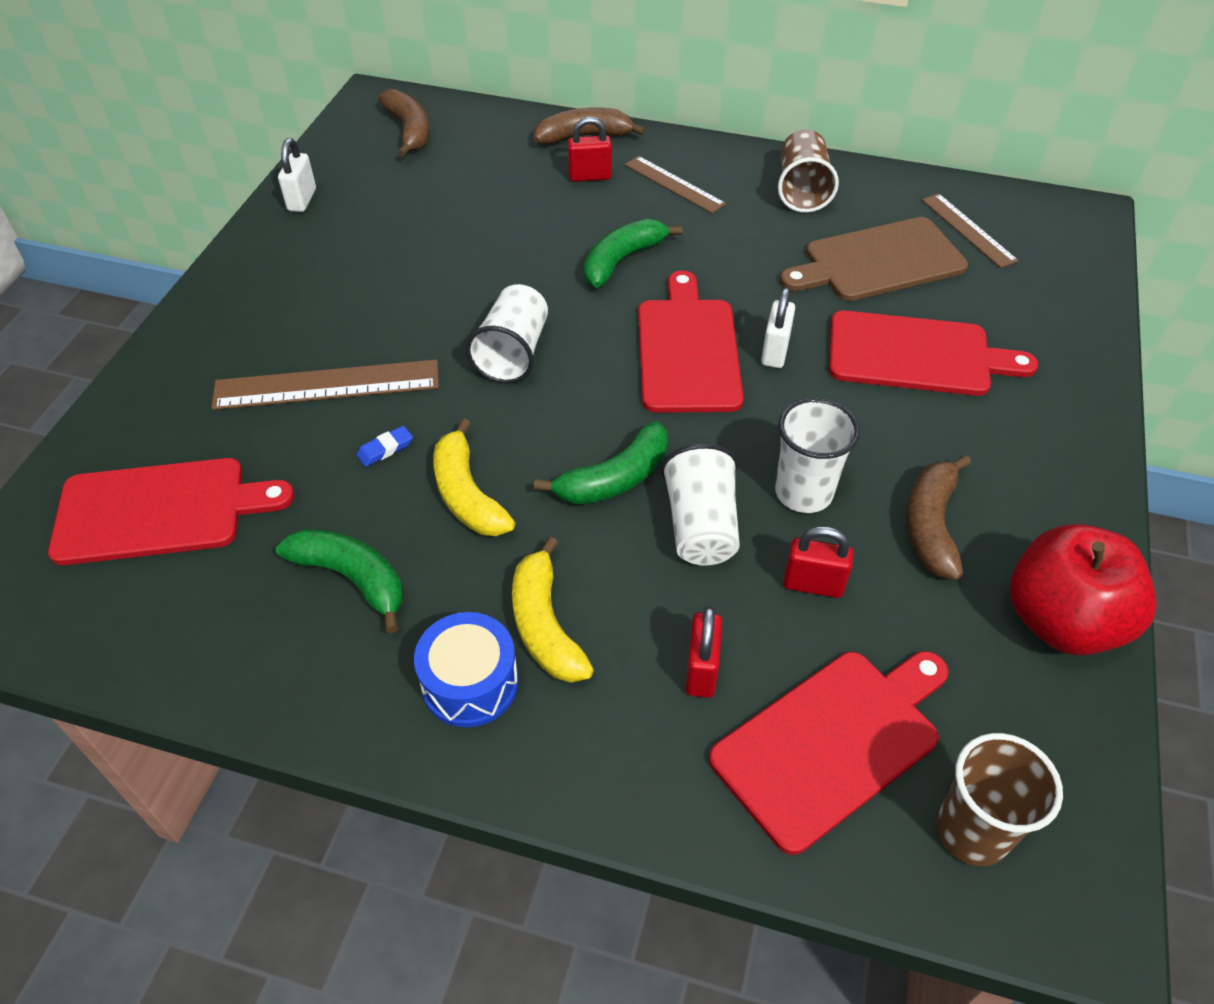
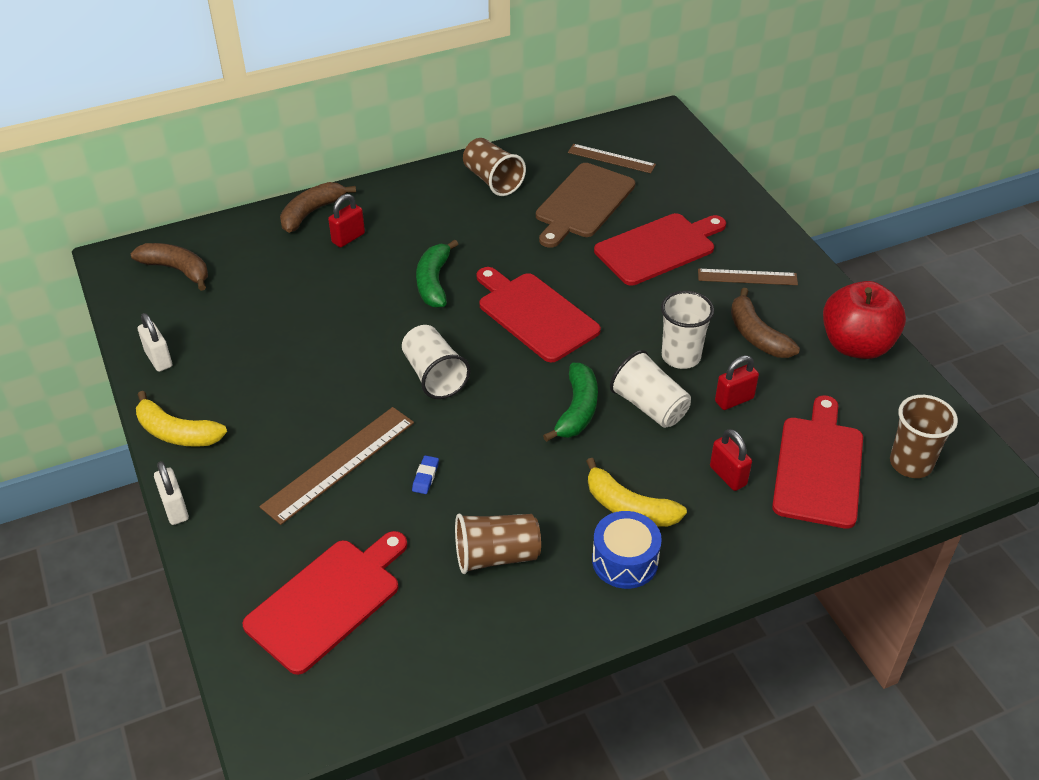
camera: 40 degrees left, 5 degrees down
green banana [275,529,403,633] -> brown cup [455,514,541,574]
yellow banana [433,419,515,536] -> yellow banana moved to [136,391,227,447]
brown ruler [625,156,726,214] -> brown ruler moved to [698,269,798,285]
white padlock [761,287,795,368] -> white padlock moved to [154,461,189,525]

